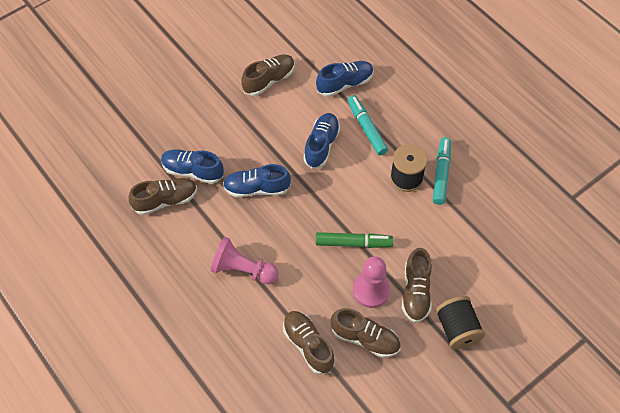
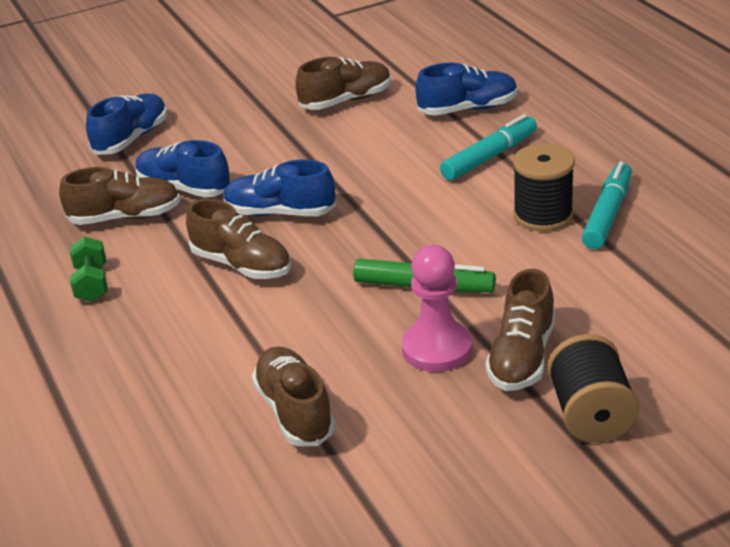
camera: 15 degrees right, 25 degrees down
pink pawn [211,237,279,285] -> none
blue shoe [303,113,340,169] -> blue shoe moved to [86,93,167,155]
brown shoe [331,308,401,358] -> brown shoe moved to [186,199,291,279]
turquoise marker [347,95,388,156] -> turquoise marker turned 60 degrees clockwise [440,114,537,181]
none -> green dumbbell [70,237,108,302]

